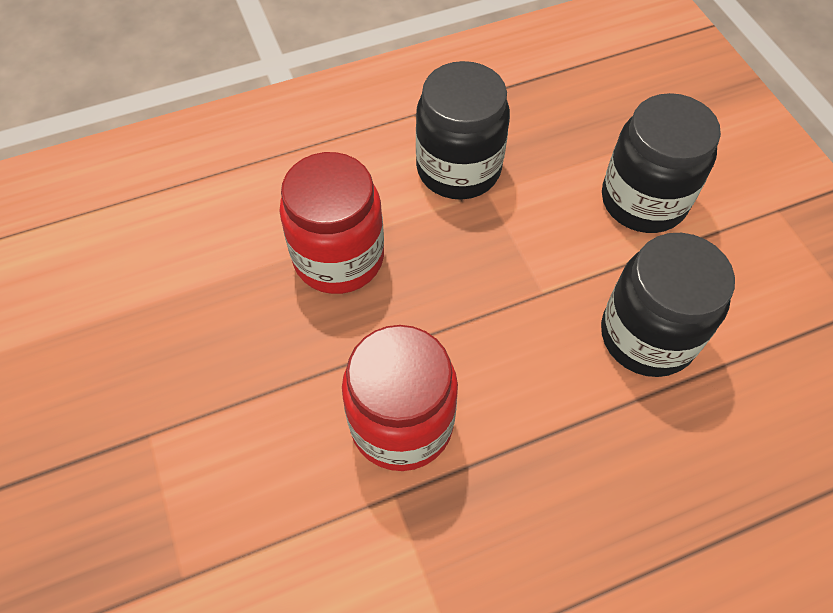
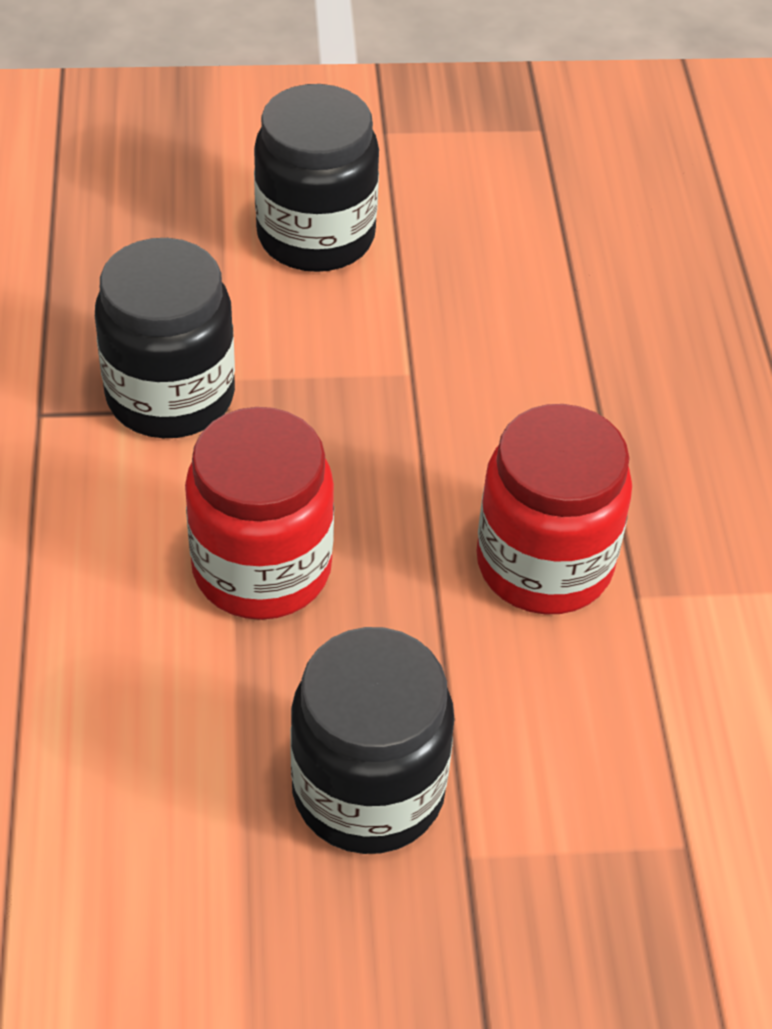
camera: 75 degrees left, 10 degrees down
black jar [601,233,735,377] -> black jar moved to [290,627,454,854]

